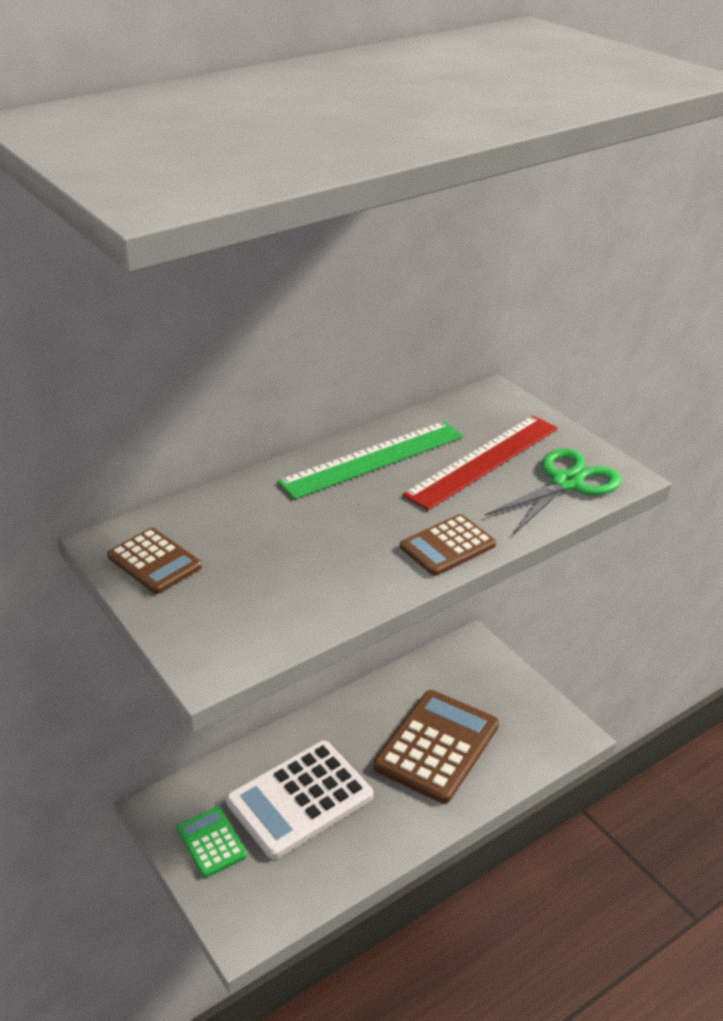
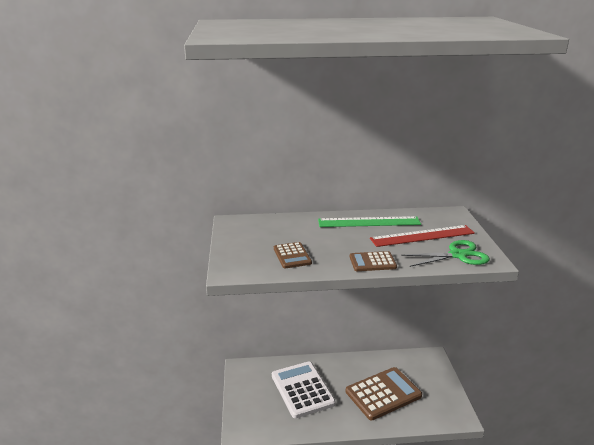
camera: 30 degrees right, 10 degrees down
brown calculator [107,528,202,594] -> brown calculator moved to [274,242,312,269]
green calculator [176,807,247,878] -> none
white calculator [226,740,373,859] -> white calculator turned 75 degrees clockwise [272,361,336,418]

